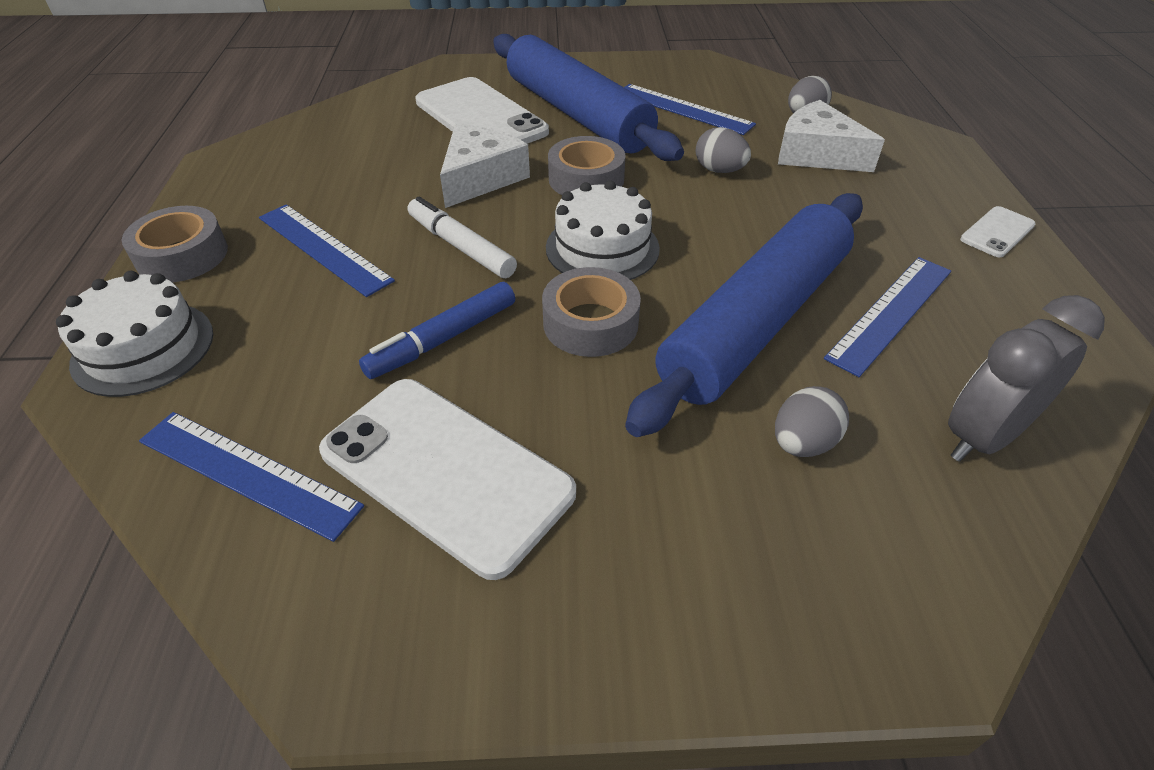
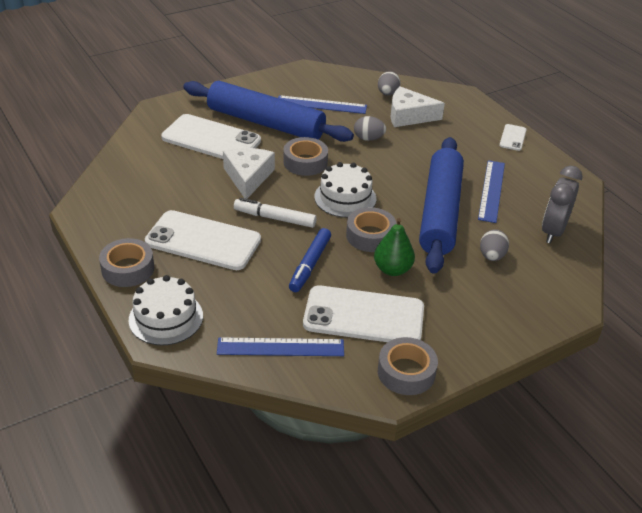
camera: 30 degrees left, 5 degrees down
blue ruler [259,204,395,297] -> white phone [145,210,261,270]
none -> green pear [374,218,415,276]
none -> grey tape [378,337,438,395]

